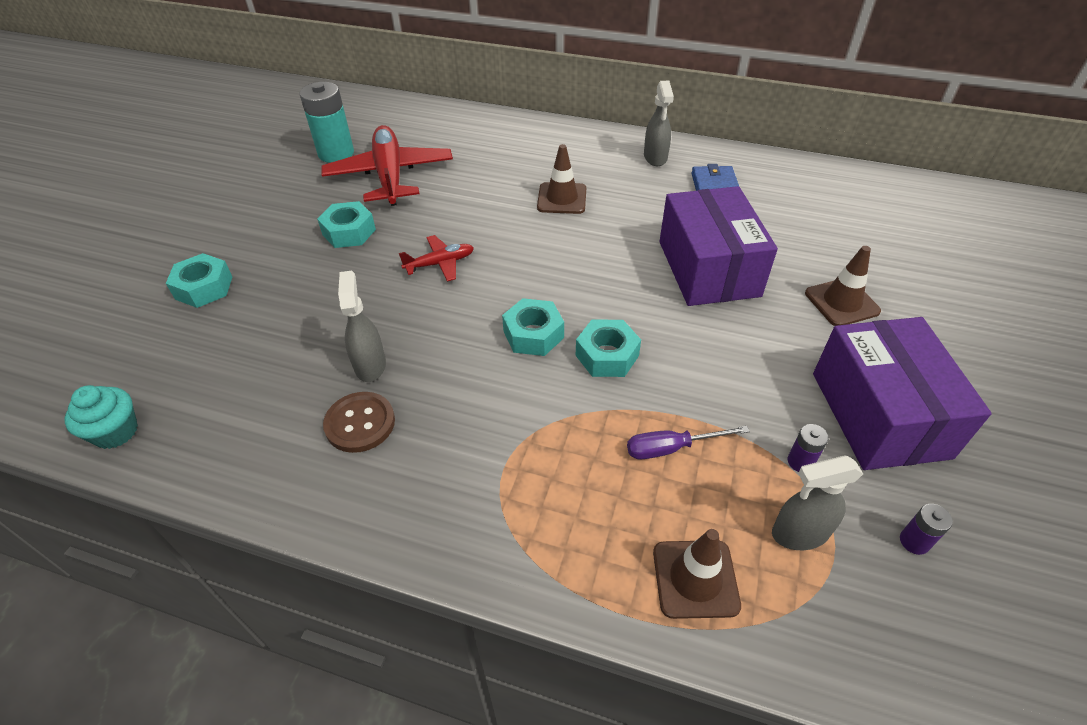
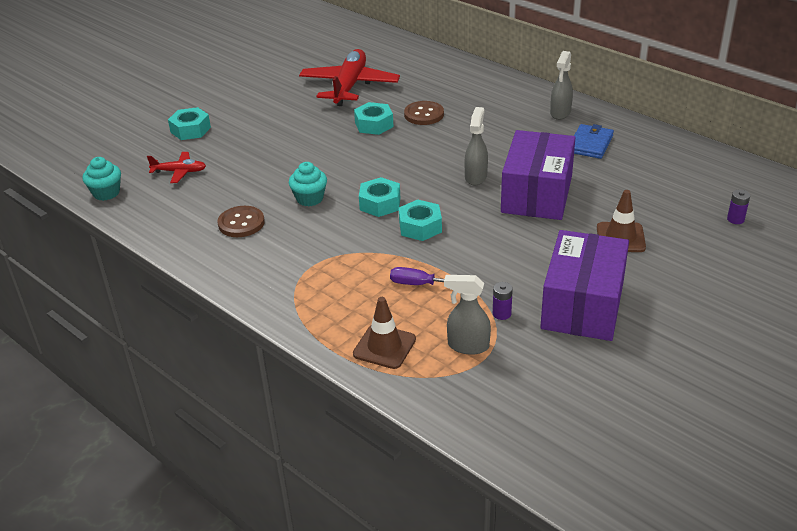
camera: 25 degrees right, 10 degrees down
turquoise battery [300,82,354,163] -> none
turquoise nut [317,201,376,248] -> turquoise nut moved to [354,102,394,135]
grey spray bottle [338,271,386,382] -> grey spray bottle moved to [465,107,488,185]
red plane [399,235,474,281] -> red plane moved to [147,152,206,183]
brown traffic cone [537,144,586,214] -> none
purple battery [900,504,953,555] -> purple battery moved to [727,189,750,224]
none -> turquoise cupcake [289,162,327,207]
none -> brown button [404,101,444,125]

